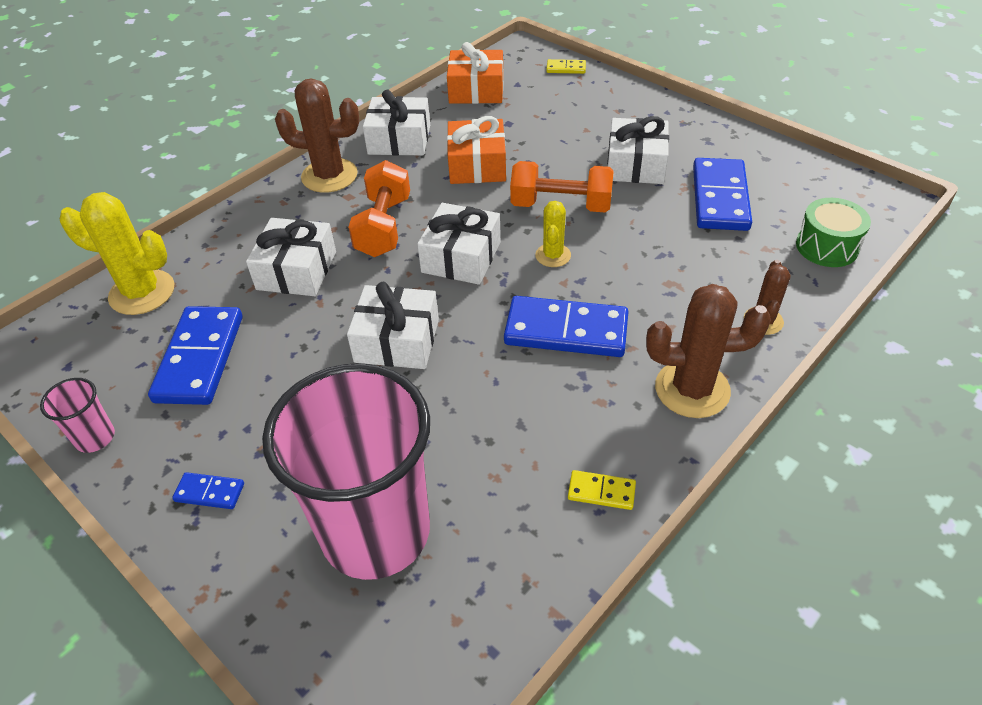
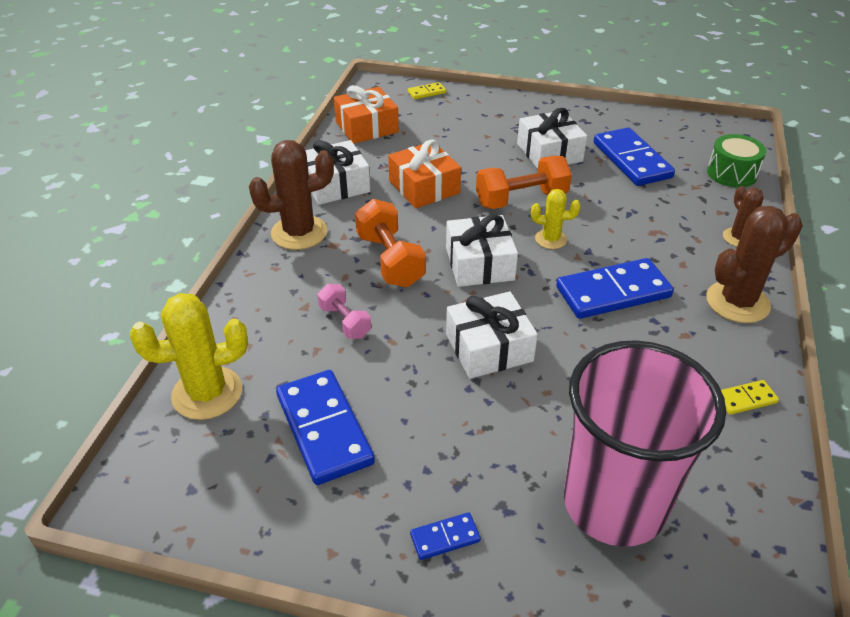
camera: 30 degrees left, 5 degrees down
pink cup [40,378,115,453] -> none
white gift [246,218,336,296] -> pink dumbbell [317,284,371,339]
yellow cactus [535,201,571,267] -> yellow cactus turned 60 degrees counterclockwise [531,189,580,249]

